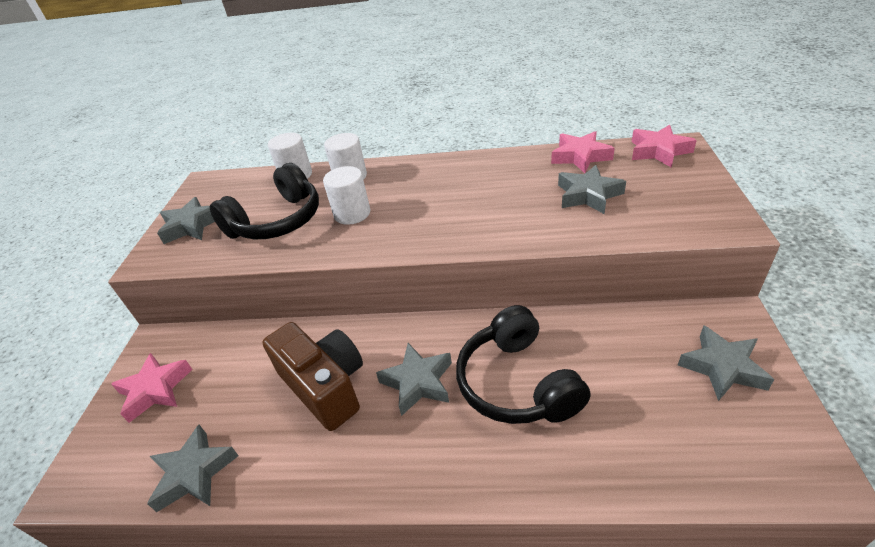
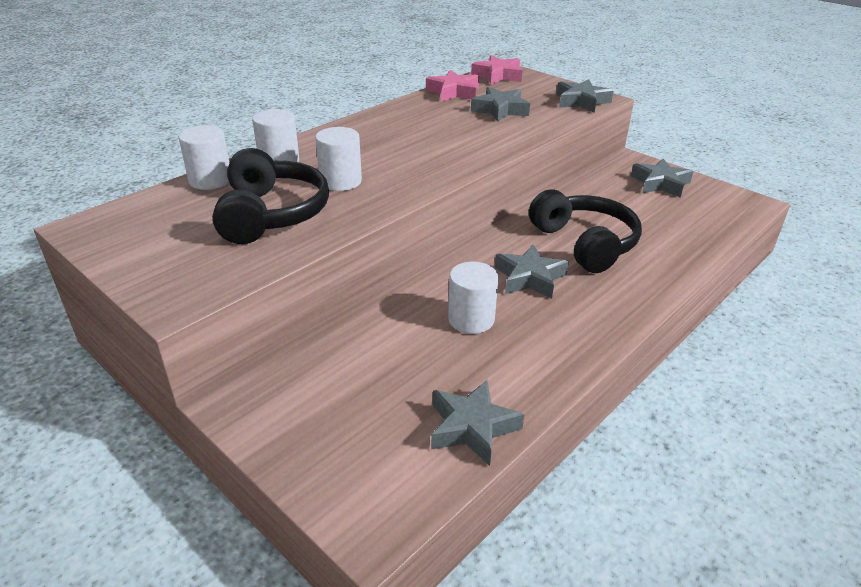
camera: 55 degrees left, 5 degrees down
pink star [111,353,193,423] -> none
grey star [157,197,215,244] -> grey star moved to [556,79,614,113]
brown camera [263,322,363,431] -> white cylinder [448,262,498,334]
black headphones [456,305,591,424] -> black headphones turned 135 degrees counterclockwise [529,189,642,273]

